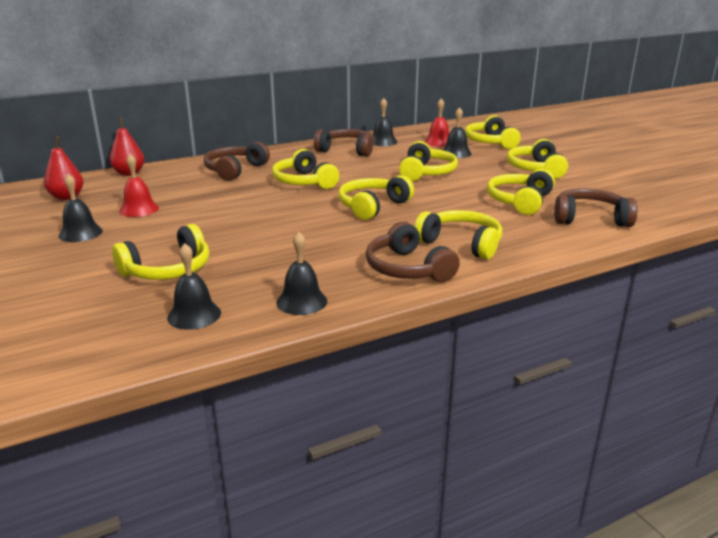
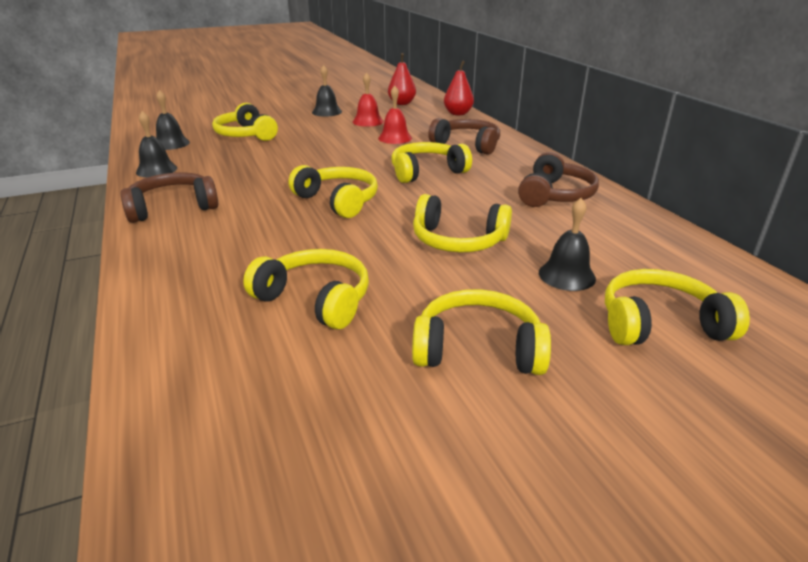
camera: 95 degrees right, 5 degrees up
black bell [373,98,397,146] -> none
yellow headphones [414,210,502,260] -> none
red bell [424,98,449,147] -> red bell moved to [378,86,412,144]
brown headphones [554,189,638,227] -> none

